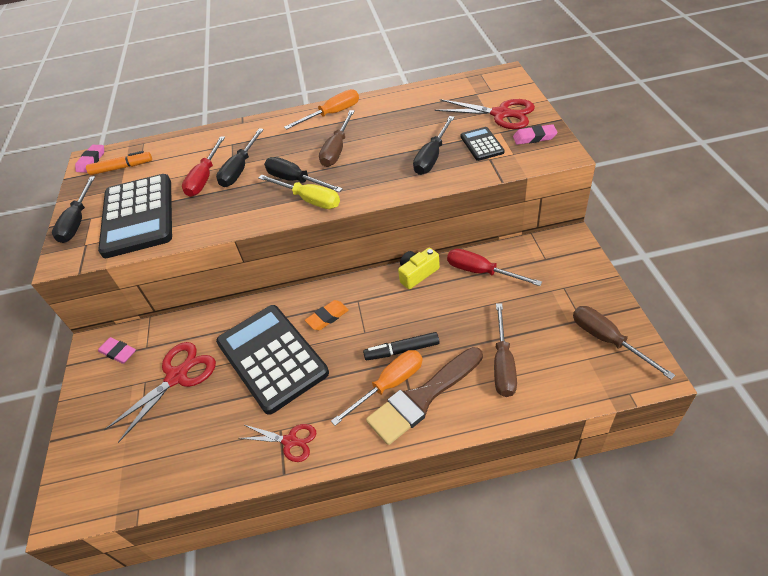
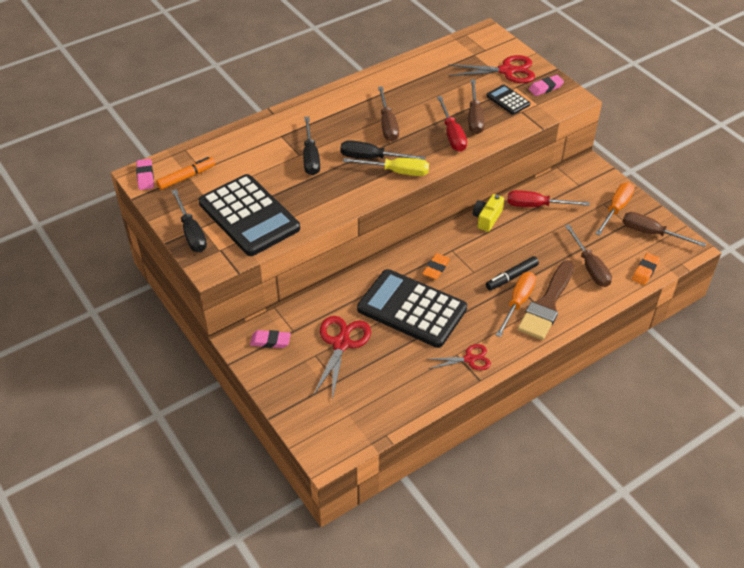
camera: 30 degrees left, 0 degrees up
red screwdriver [182,136,225,197] -> red screwdriver moved to [437,96,467,152]
orange screwdriver [284,89,359,130] -> orange screwdriver moved to [595,182,634,236]
black screwdriver [413,116,455,175] -> brown screwdriver [468,80,485,134]
none -> orange eraser [632,253,660,285]

